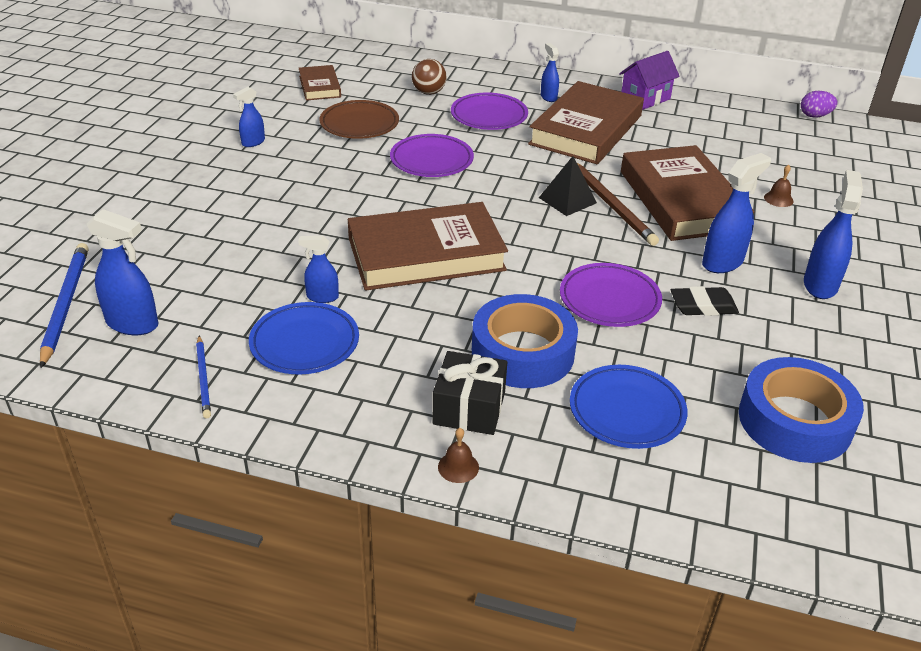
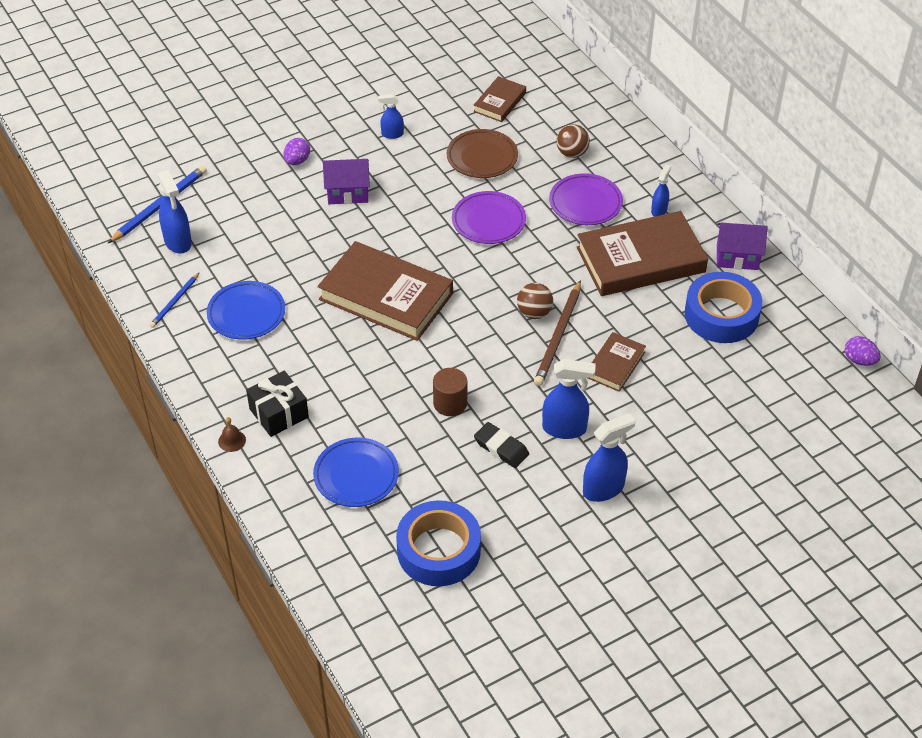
camera: 45 degrees right, 10 degrees up
blue spray bottle [298,235,339,303] -> none
blue tape [472,294,578,388] -> blue tape moved to [685,272,762,343]
black pyramid [539,156,597,216] -> brown ball [517,283,553,319]
purple plate [560,263,662,327] -> brown cylinder [433,368,467,416]
brown book [621,145,755,241] -> brown book [588,332,646,392], size x0.50
brown bell [764,165,793,207] -> none
none -> purple egg [283,138,310,165]
none -> purple house [323,159,370,204]

